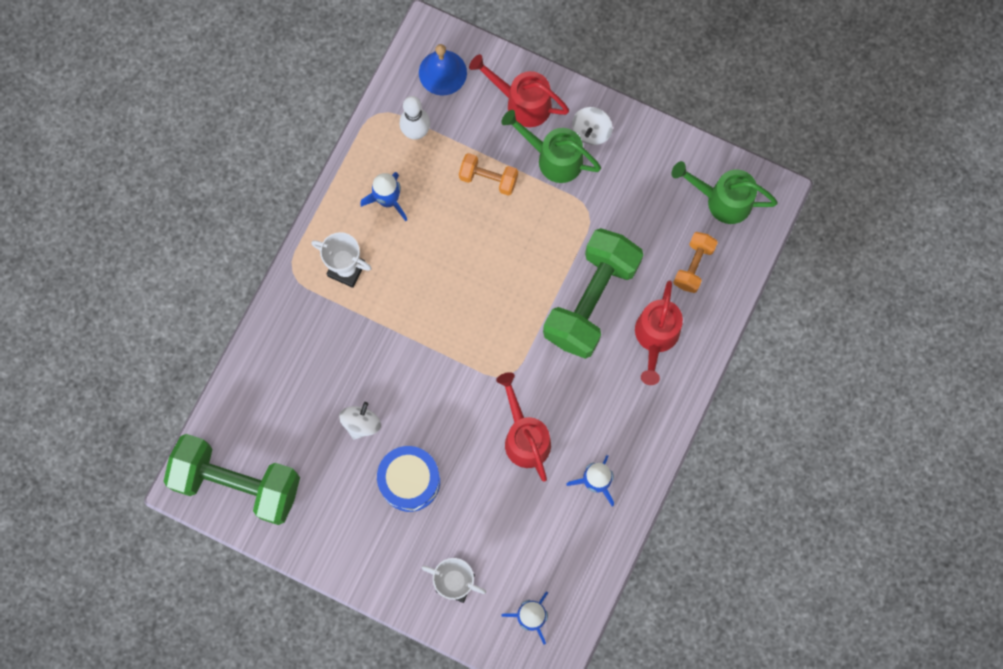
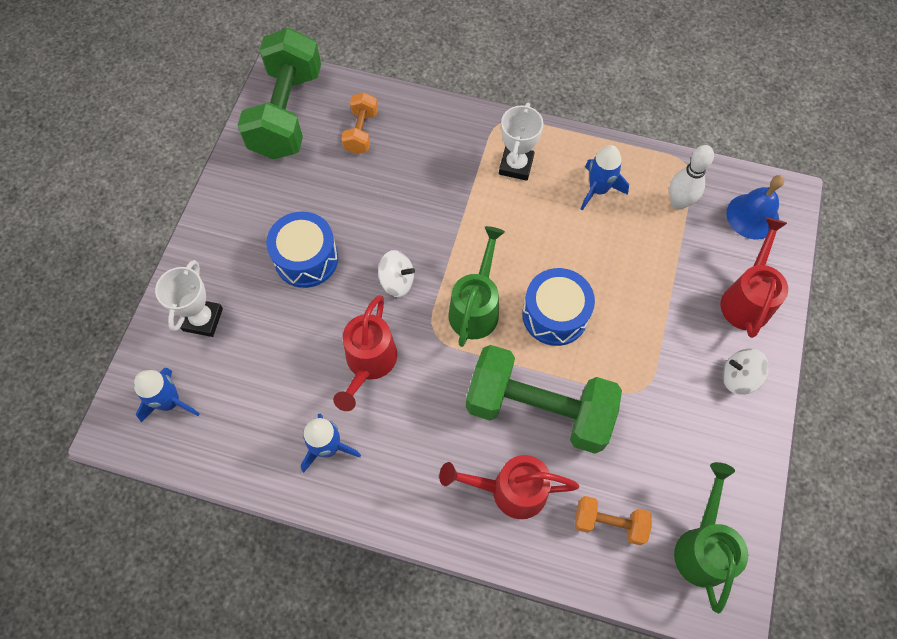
camera: 80 degrees right, 10 degrees down
white spinning top [339,402,381,440] -> white spinning top moved to [378,250,415,297]
orange dumbbell [459,153,518,196] -> orange dumbbell moved to [341,92,378,154]
red watering can [496,372,551,482] -> red watering can turned 135 degrees clockwise [333,296,397,411]
green watering can [501,110,601,183] -> green watering can moved to [448,226,505,347]
none -> blue drum [522,268,595,346]

